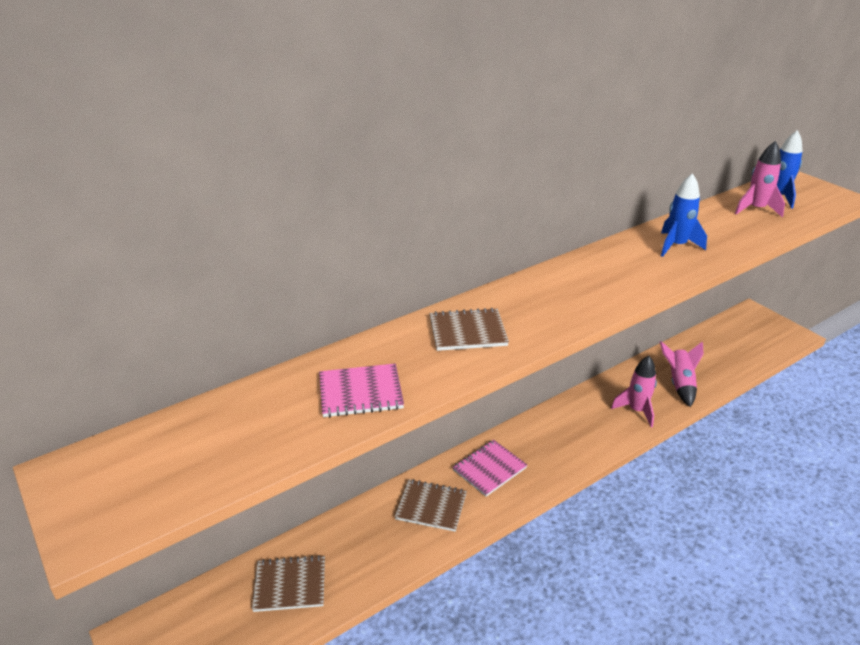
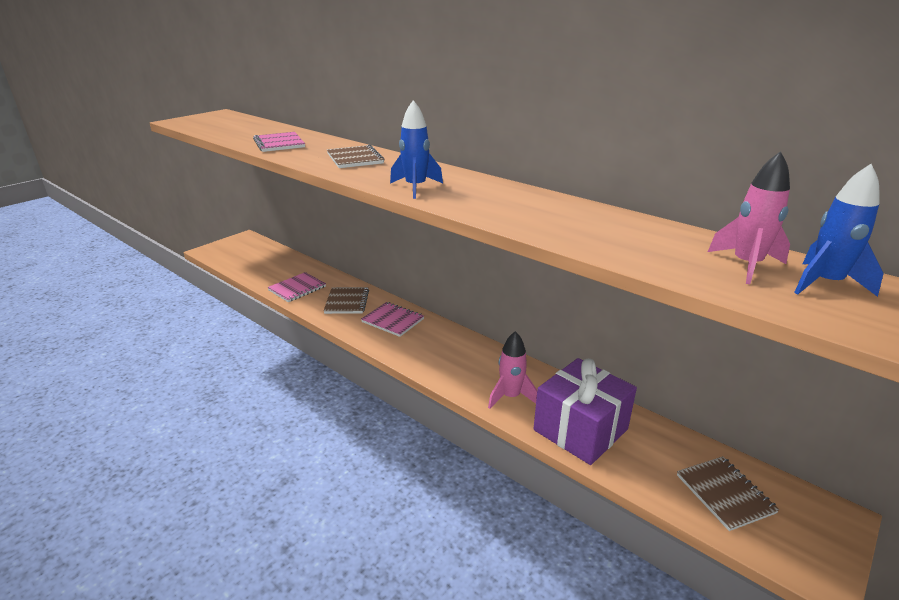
camera: 75 degrees right, 5 degrees down
brown notebook [252,555,325,612] -> brown notebook moved to [677,456,779,531]
pink rocket [660,341,704,407] -> purple gift [534,358,637,465]
blue rocket [661,173,707,257] -> blue rocket moved to [390,100,443,199]
none -> pink notebook [267,272,326,302]

